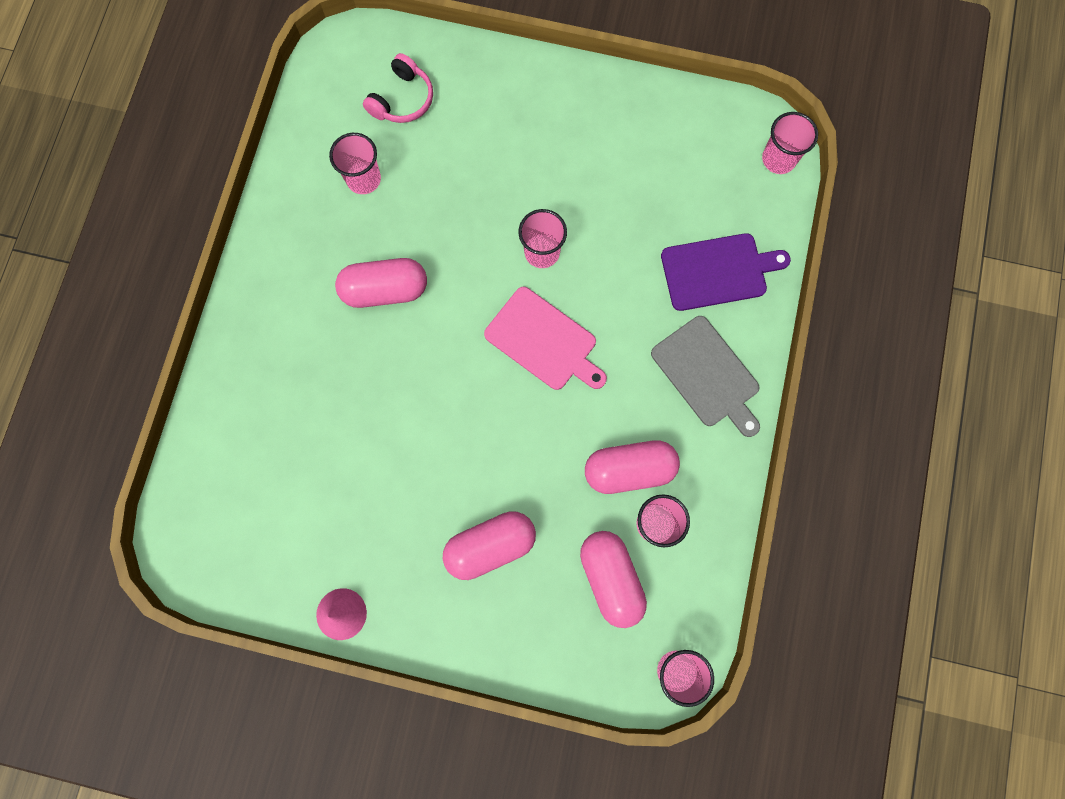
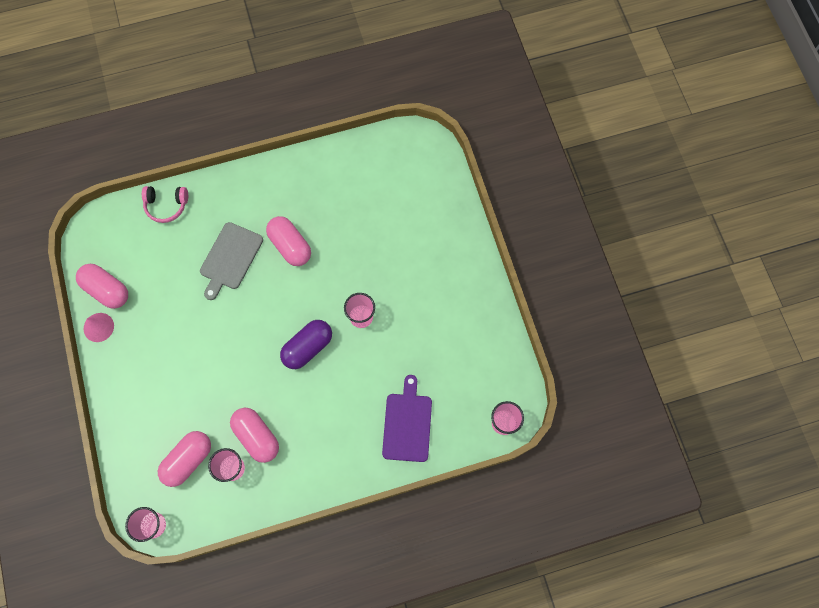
camera: 60 degrees right, 5 degrees down
pink cup [329,133,381,194] -> none
pink headphones [363,53,433,123] -> pink headphones moved to [142,186,188,223]
pink capsule [443,511,536,580] -> pink capsule moved to [76,264,128,309]
pink cutting board [484,287,607,390] -> purple capsule [280,320,332,369]
grey cutting board [651,316,760,437] -> grey cutting board moved to [200,222,263,300]
purple cutting board [661,233,791,311] -> purple cutting board turned 135 degrees counterclockwise [382,375,432,462]

